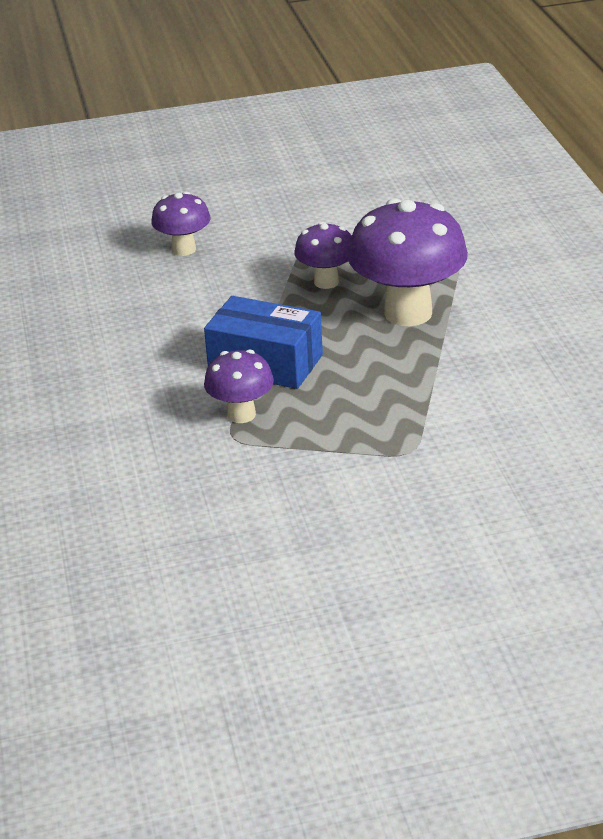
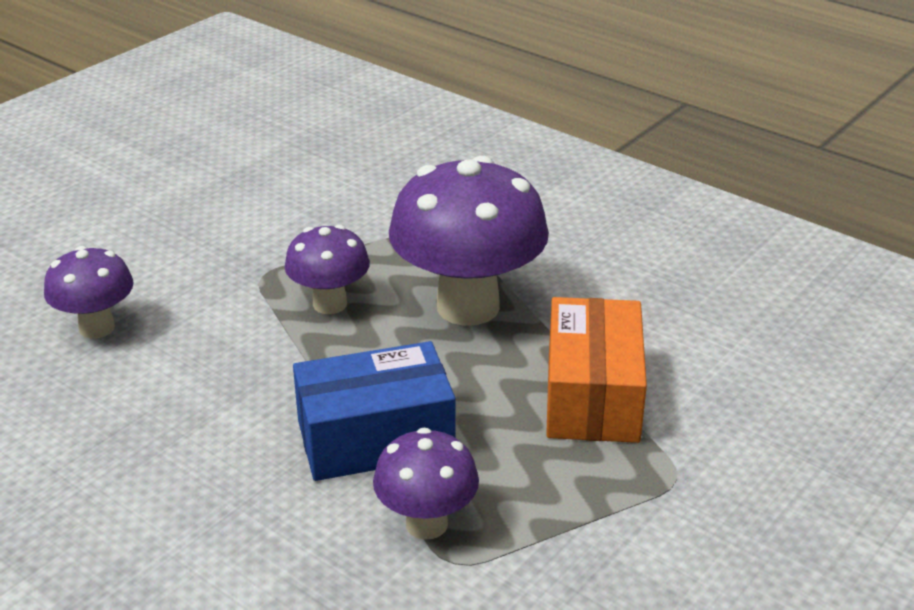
camera: 40 degrees left, 0 degrees up
none -> orange box [546,297,647,443]

